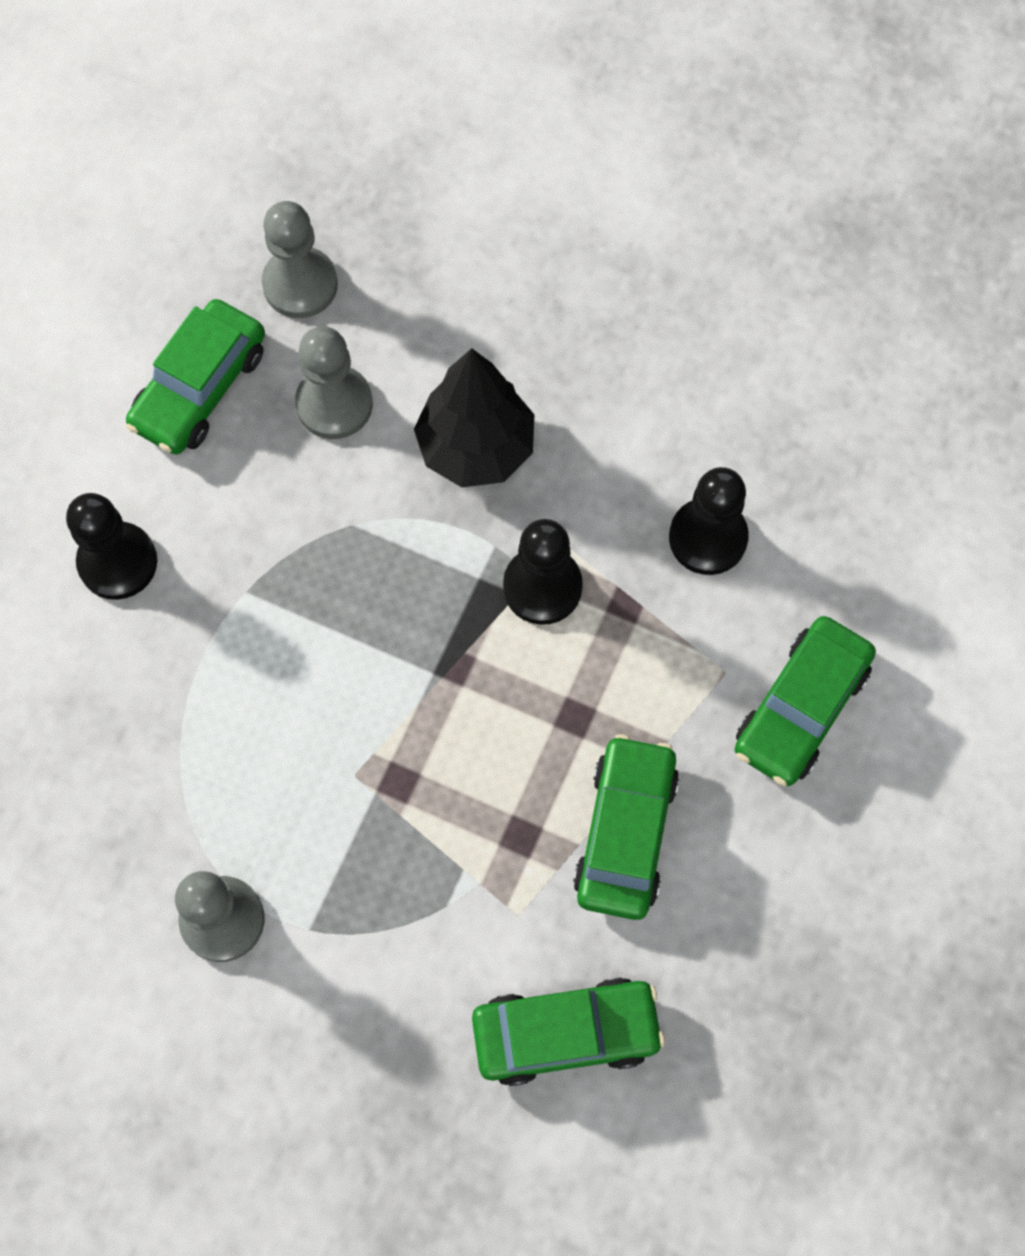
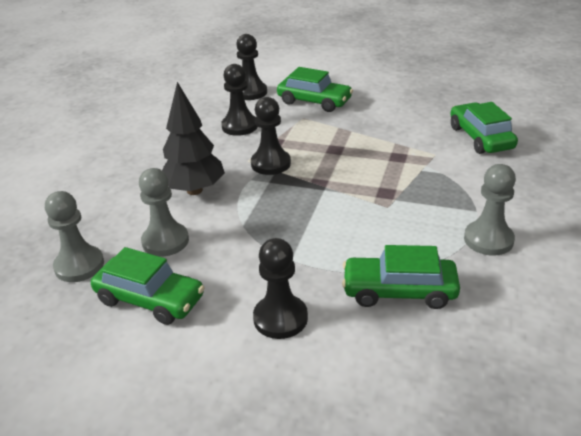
camera: 95 degrees left, 35 degrees down
green car [573,734,679,920] -> green car moved to [342,245,460,309]
none -> black pawn [236,34,267,100]

